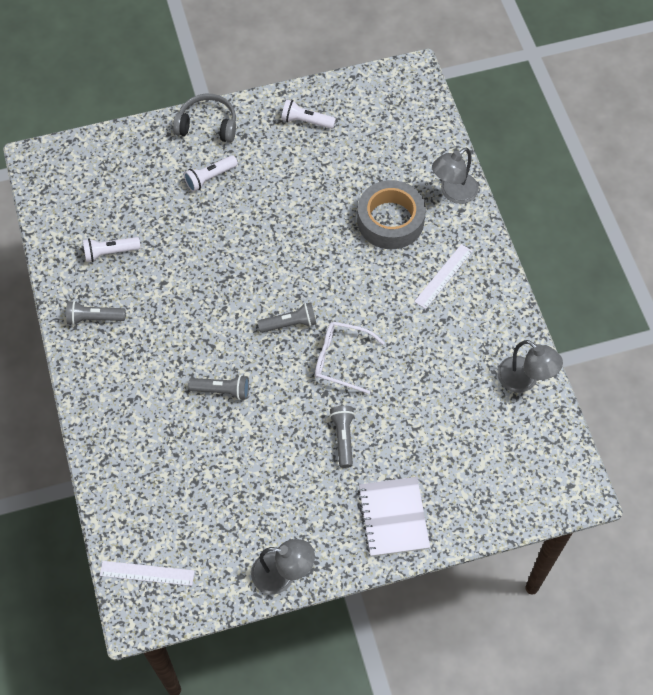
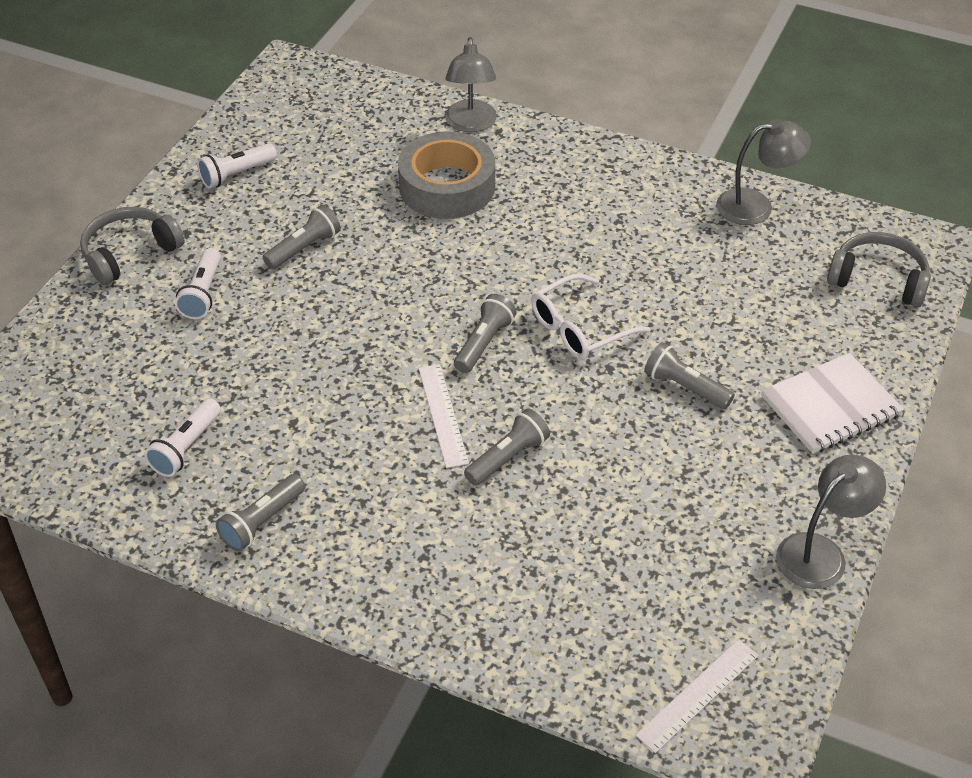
camera: 50 degrees left, 15 degrees down
white notebook [358,477,430,557] -> white notebook turned 60 degrees counterclockwise [761,353,904,454]
white ruler [414,244,473,309] -> white ruler moved to [419,364,469,468]
none -> grey flashlight [263,205,341,269]
none -> grey headphones [827,232,931,307]

